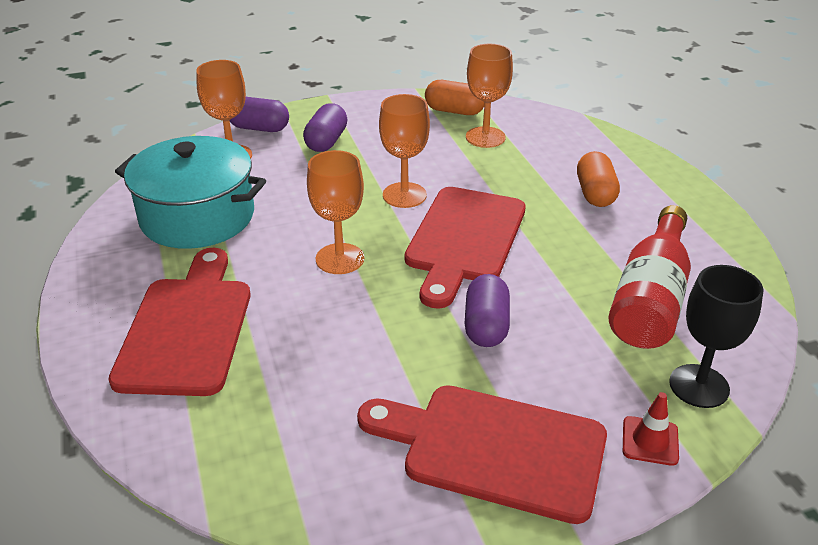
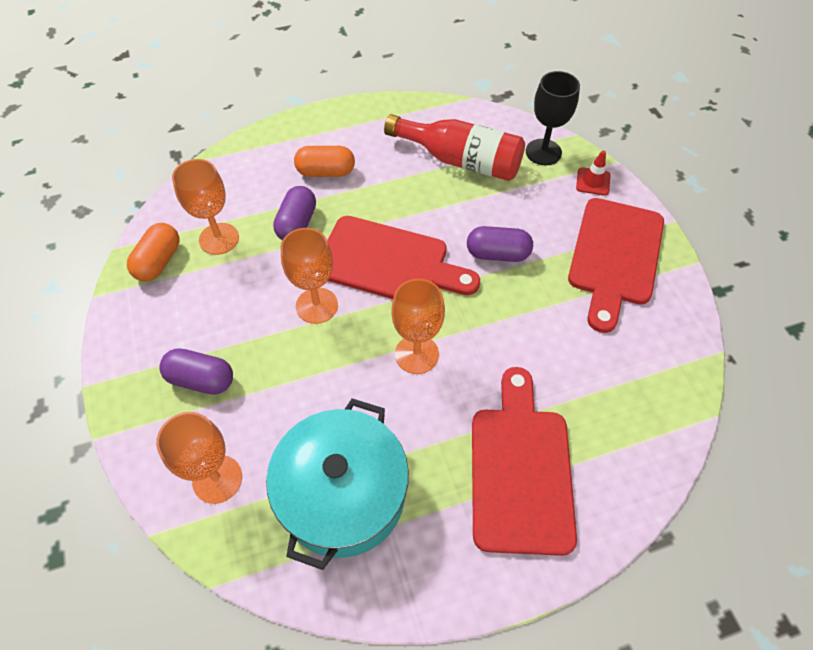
camera: 90 degrees left, 20 degrees up
red cutting board [108,248,250,396] -> red cutting board turned 90 degrees clockwise [472,367,577,556]
purple capsule [229,97,289,132] -> purple capsule moved to [273,186,316,240]

